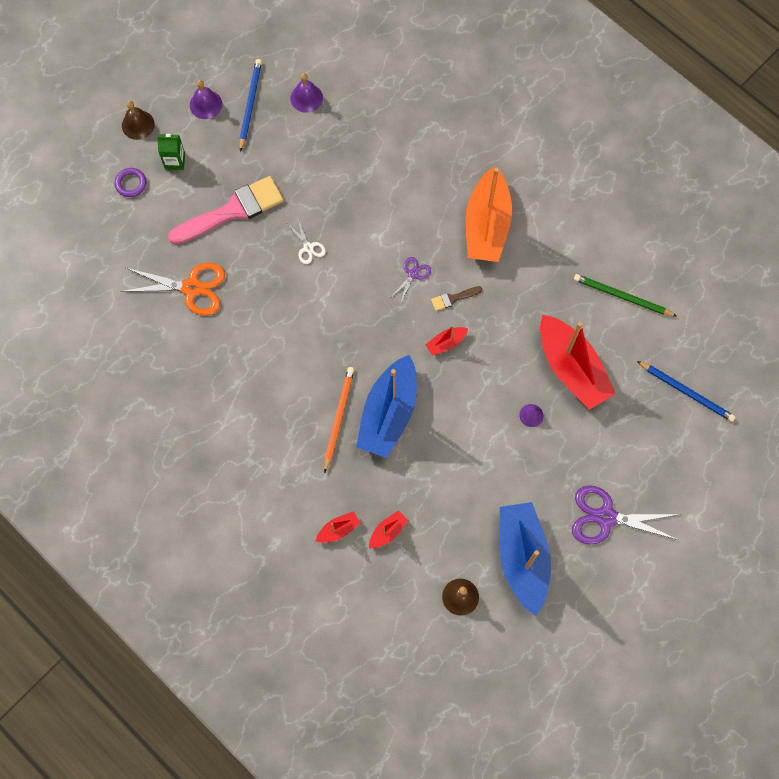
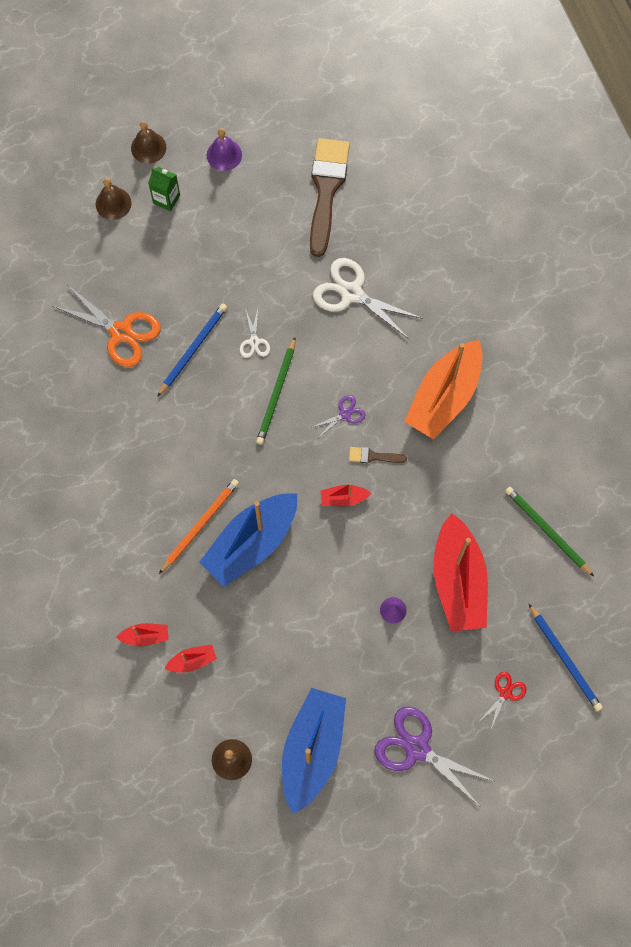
camera: 25 degrees right, 0 degrees up
purple ring [115,168,146,197] -> brown bell [96,178,131,220]
pink brush [168,176,284,244] -> none
blue pencil [239,59,262,152] -> blue pencil moved to [157,304,227,397]
purple bell [290,73,323,113] -> brown brush [310,138,350,257]
none -> green pencil [256,337,295,445]
none -> white scissors [313,258,423,339]
none -> red scissors [480,672,526,731]

